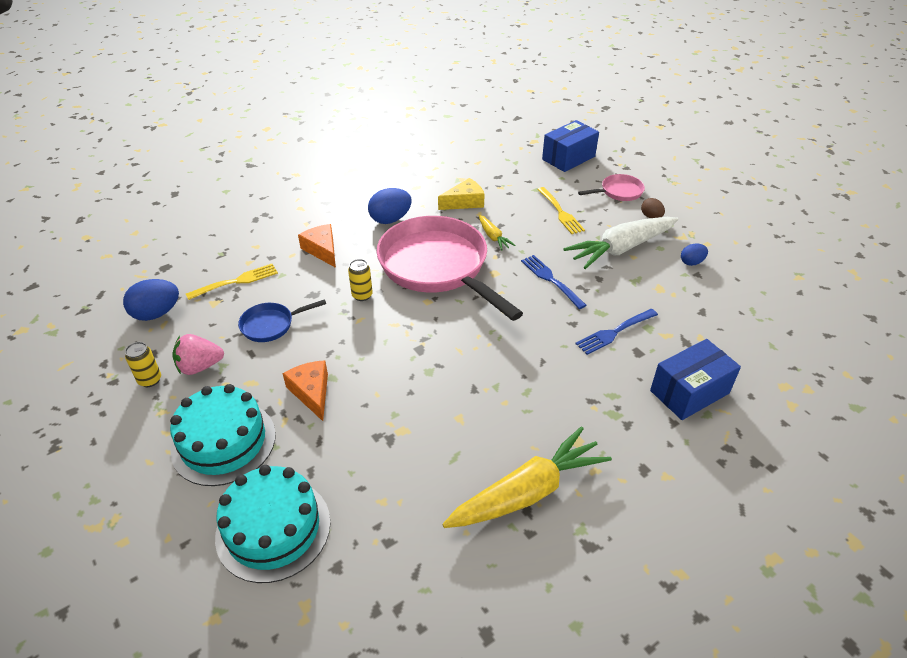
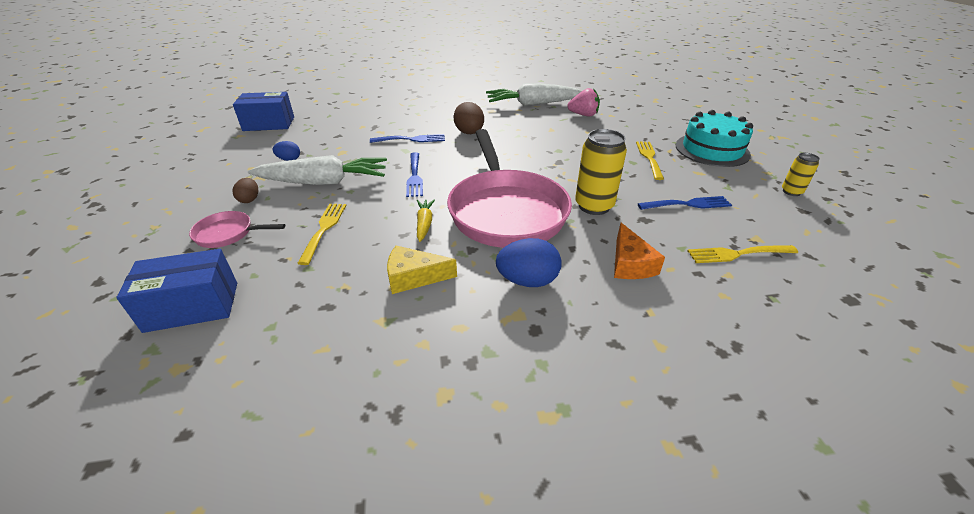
camera: 155 degrees left, 5 degrees down
blue egg [123,279,179,321] -> none
pink strawberry [172,334,224,375] -> pink strawberry moved to [567,88,600,117]
turquoise cake [215,465,331,583] -> none
blue pan [238,299,326,342] -> blue fork [638,196,732,210]
orange cheese [283,360,328,421] -> yellow fork [636,141,664,180]
yellow can [348,259,373,301] -> yellow can [575,129,627,215], size x1.83
yellow carrot [442,426,612,528] -> white carrot [486,83,582,106]
blue box [650,339,741,420] -> blue box moved to [233,92,294,131]
none -> brown egg [454,102,484,134]

